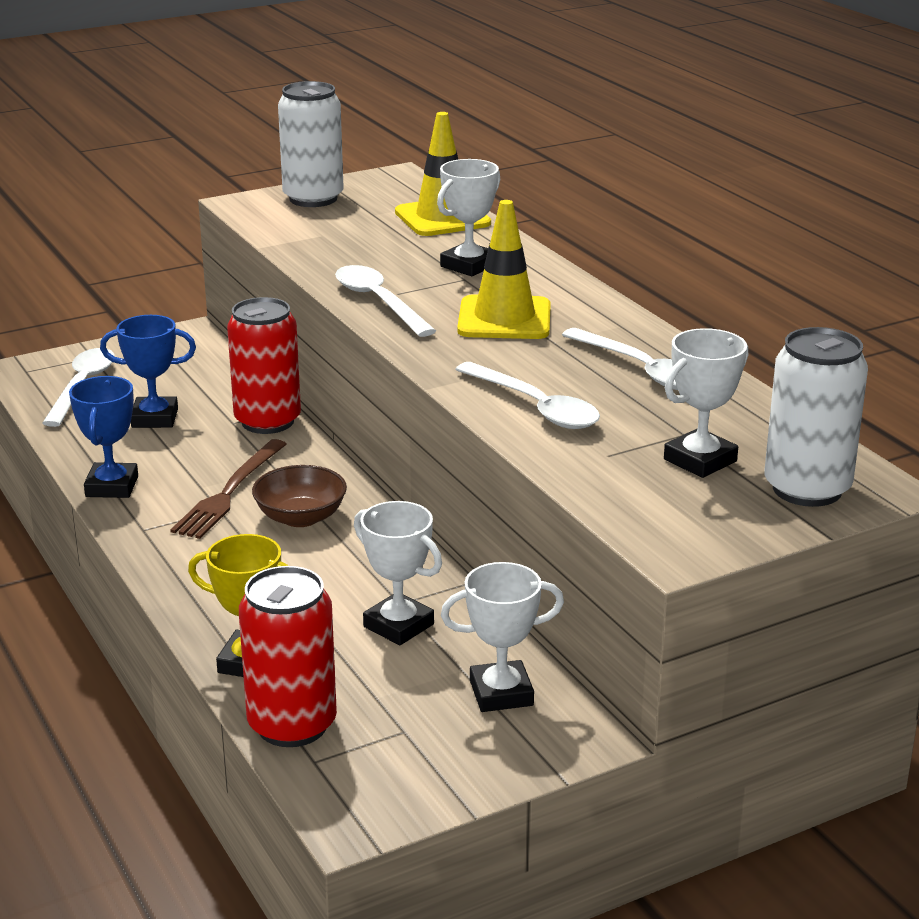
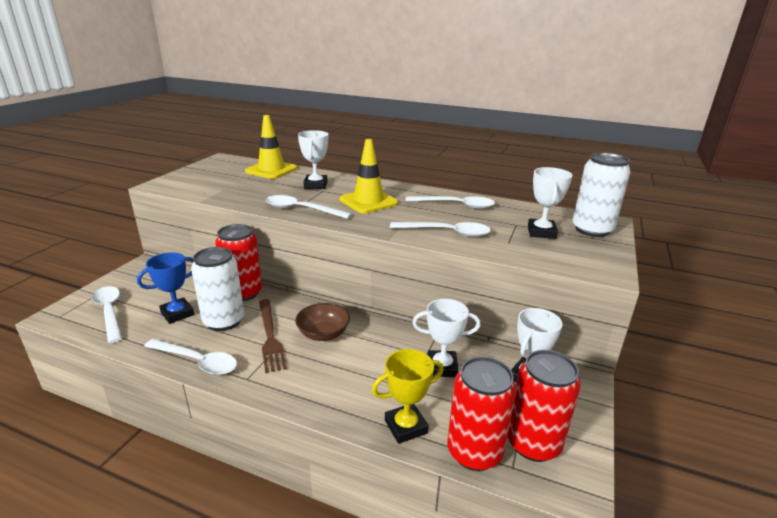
camera: 40 degrees left, 0 degrees up
blue trophy [69,376,138,498] -> white spoon [144,339,237,375]
white can [278,81,344,207] -> white can moved to [191,247,244,331]
none -> red can [508,350,581,462]

